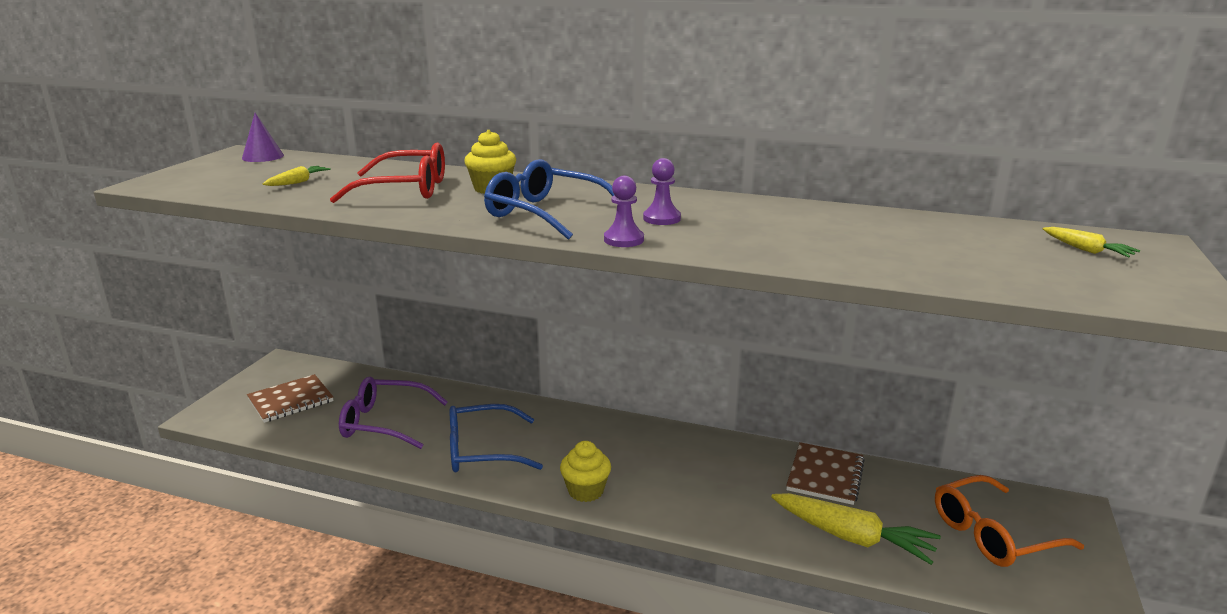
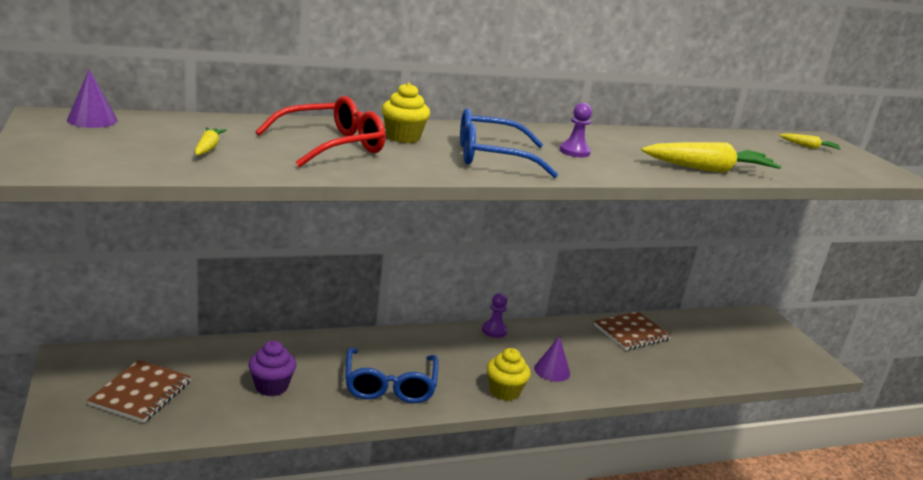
camera: 40 degrees left, 0 degrees up
purple glasses [339,377,448,449] -> purple cupcake [249,341,296,396]
blue glasses [450,404,543,472] -> blue glasses turned 45 degrees counterclockwise [345,348,439,403]
purple pawn [604,176,644,247] -> purple pawn moved to [482,293,508,338]
yellow carrot [771,493,941,565] -> yellow carrot moved to [641,142,782,173]
brown notebook [786,442,865,505] -> brown notebook turned 75 degrees clockwise [594,312,671,350]
orange glasses [935,475,1084,567] -> none
none -> purple cone [534,336,570,382]

